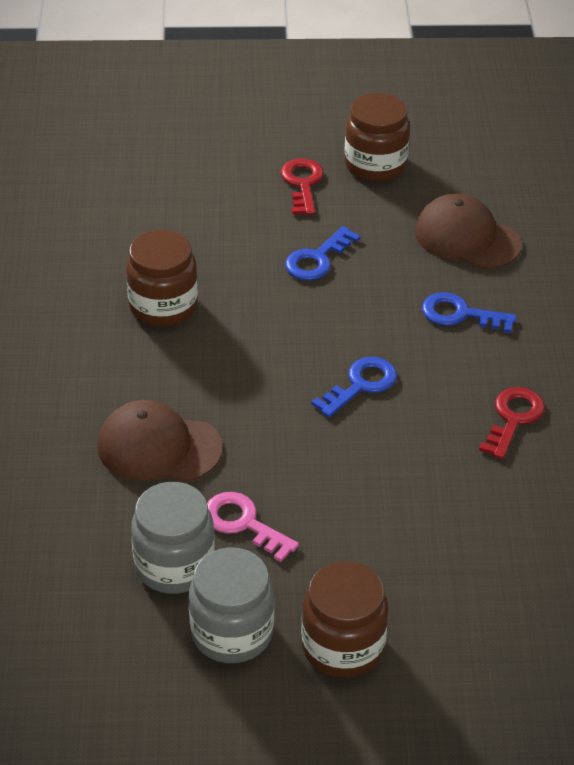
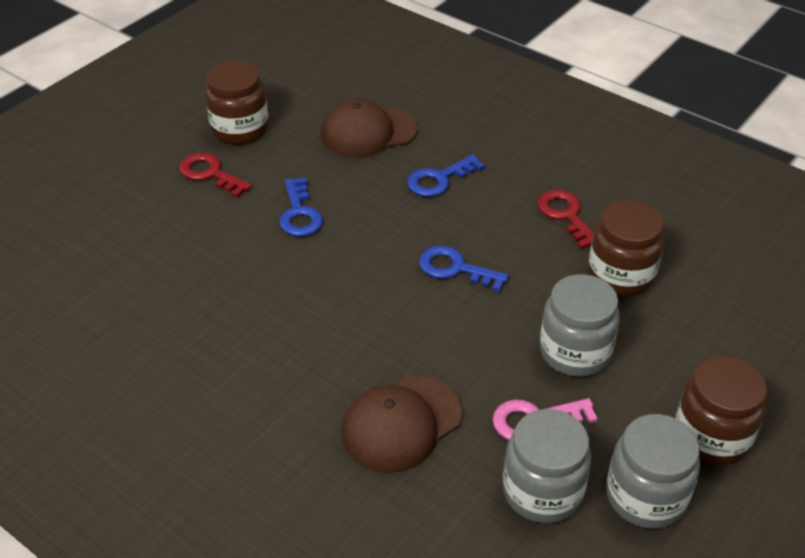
camera: 50 degrees left, 0 degrees up
brown jar [126,229,198,327] -> brown jar moved to [588,200,664,296]
blue key [311,357,397,418] -> blue key turned 60 degrees counterclockwise [419,246,509,292]
none -> grey jar [540,274,620,377]

